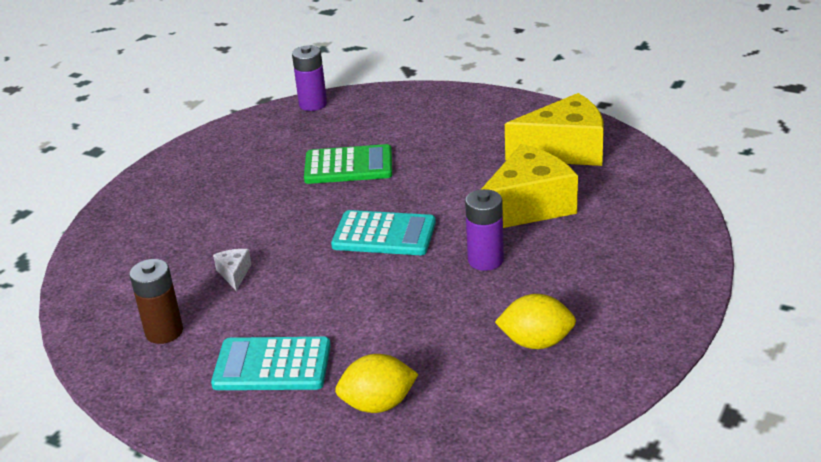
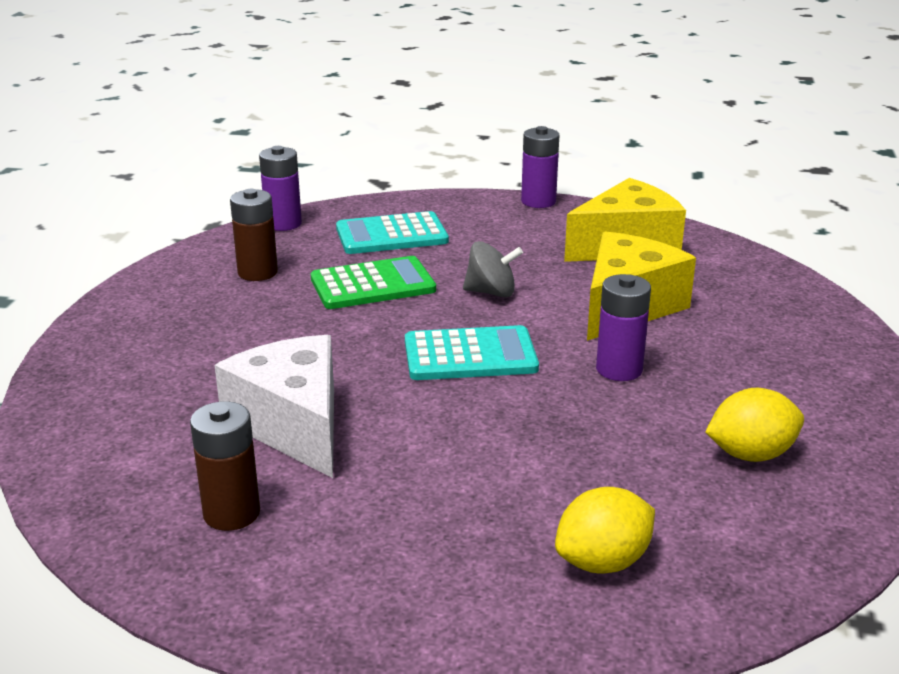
camera: 20 degrees left, 5 degrees down
turquoise calculator [211,337,331,390] -> turquoise calculator moved to [336,211,449,254]
white cheese [213,249,251,291] -> white cheese [214,335,334,478], size x2.44
none -> brown battery [230,189,278,281]
none -> grey spinning top [463,241,523,297]
none -> purple battery [521,126,559,208]

